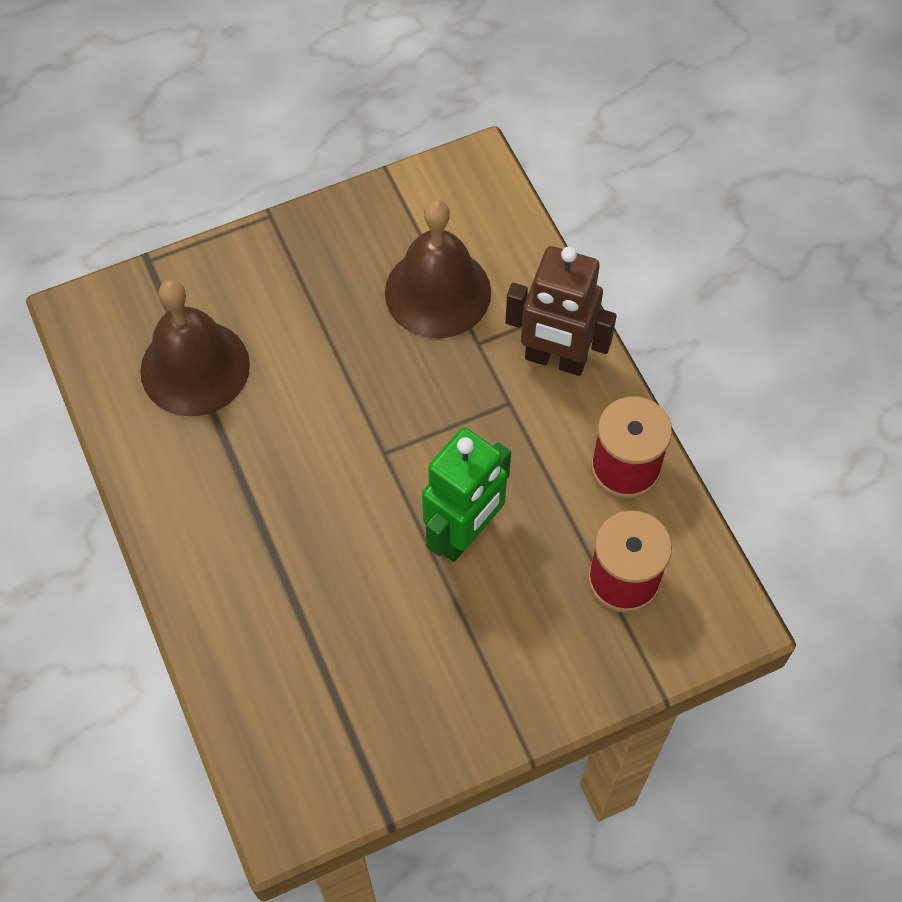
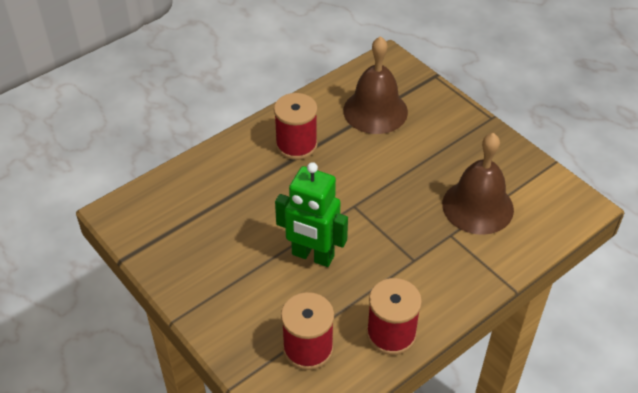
camera: 75 degrees right, 15 degrees down
brown robot [505,246,617,376] -> none
none -> red spool [274,93,318,160]

